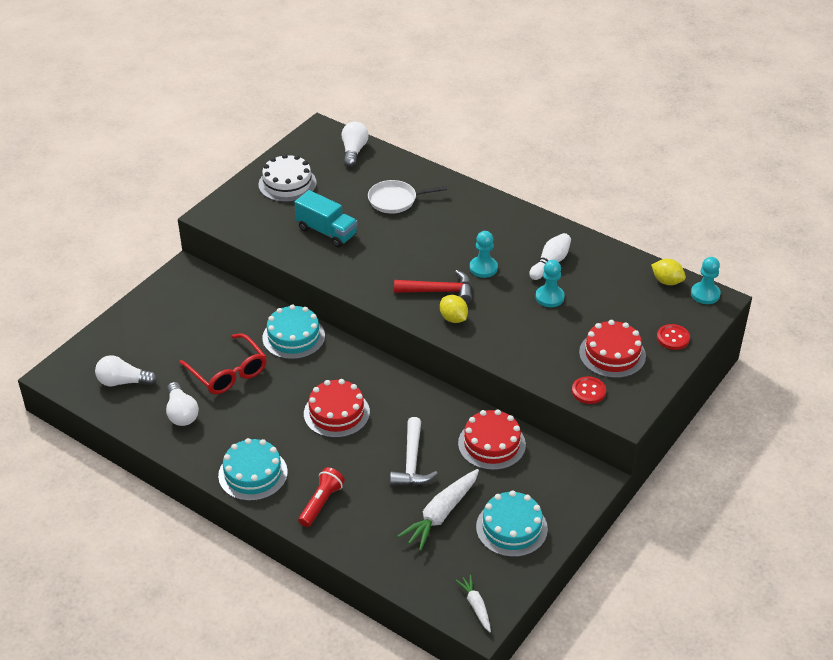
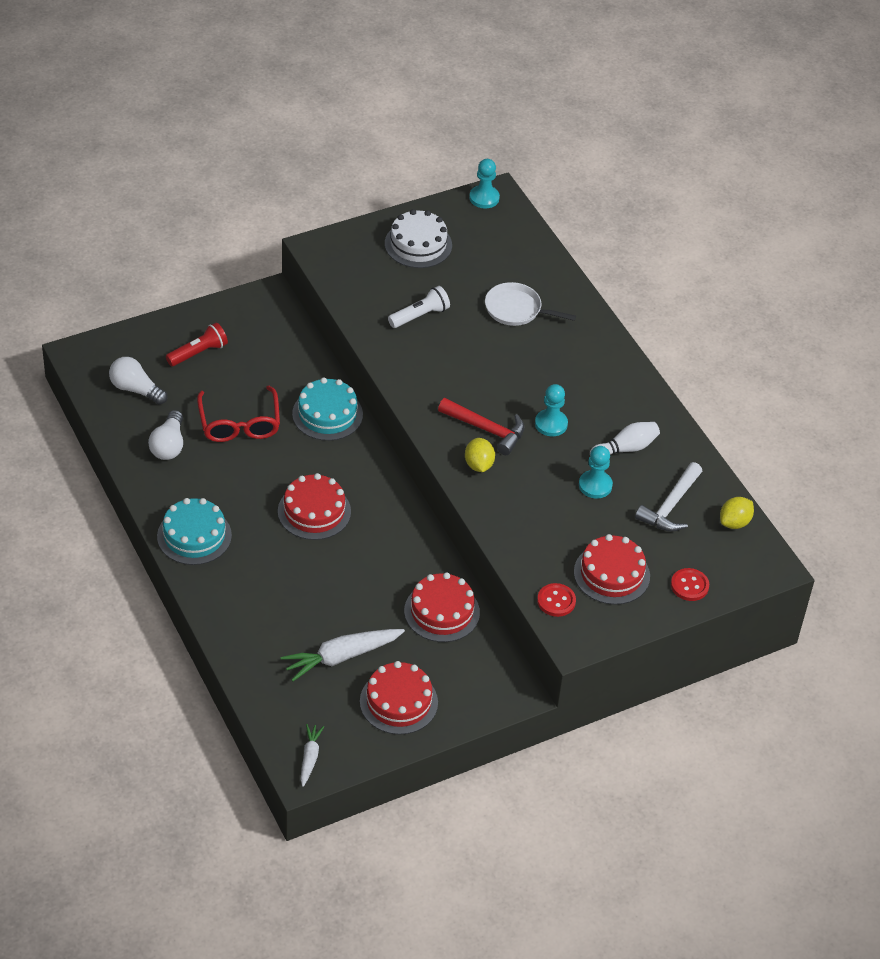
camera: 25 degrees right, 5 degrees up
turquoise truck [294,190,358,248] -> white flashlight [388,286,450,328]
red flashlight [298,467,345,527] -> red flashlight moved to [166,323,228,366]
white light bulb [342,122,369,167] -> none
white hammer [390,417,438,486] -> white hammer moved to [635,462,702,532]
turquoise cake [476,490,548,557] -> red cake [360,661,438,735]
yellow lemon [651,259,686,285] -> yellow lemon turned 75 degrees clockwise [720,497,754,529]
turquoise pawn [691,257,721,304] -> turquoise pawn moved to [469,159,500,208]

